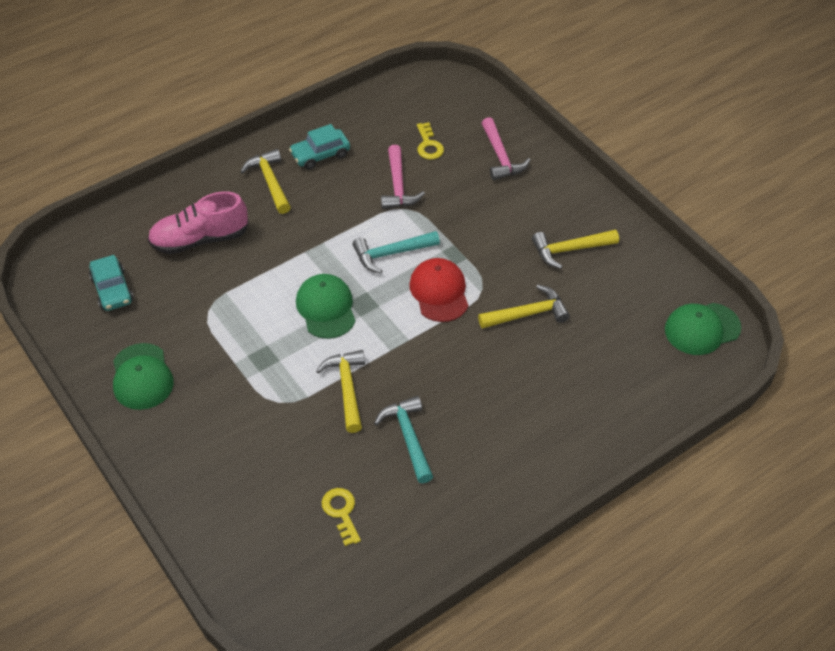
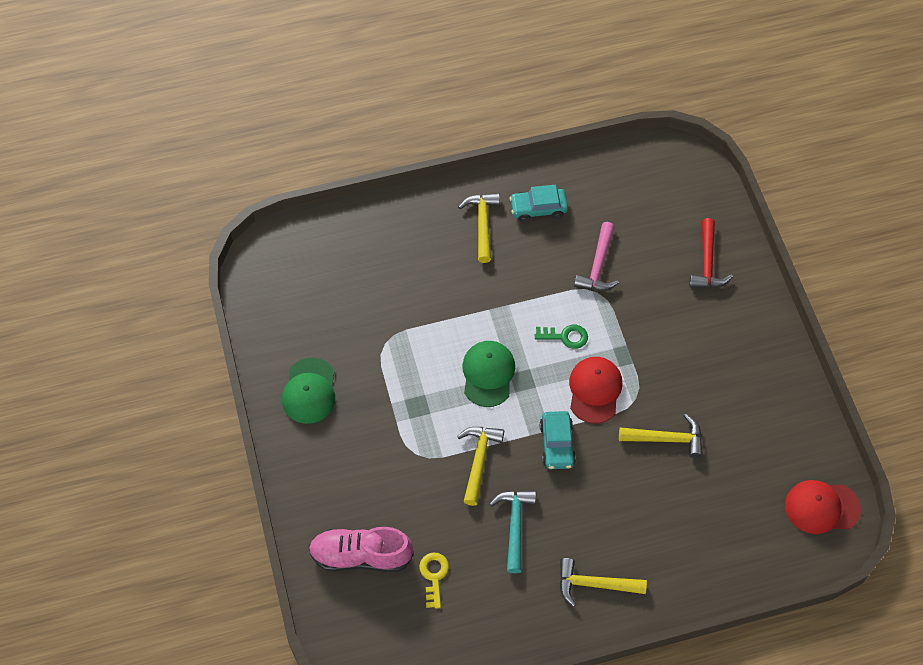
camera: 20 degrees right, 10 degrees up
turquoise car [89,255,134,311] -> turquoise car moved to [539,411,576,469]
pink shoe [147,191,249,254] -> pink shoe moved to [309,527,413,572]
turquoise hammer [353,231,440,273] -> green key [535,325,588,349]
yellow key [417,122,444,160] -> none
pink hammer [481,117,530,180] -> red hammer [689,218,733,288]
yellow hammer [532,230,619,269] -> yellow hammer moved to [559,558,647,607]
green cap [665,303,741,355] -> red cap [785,480,861,534]

